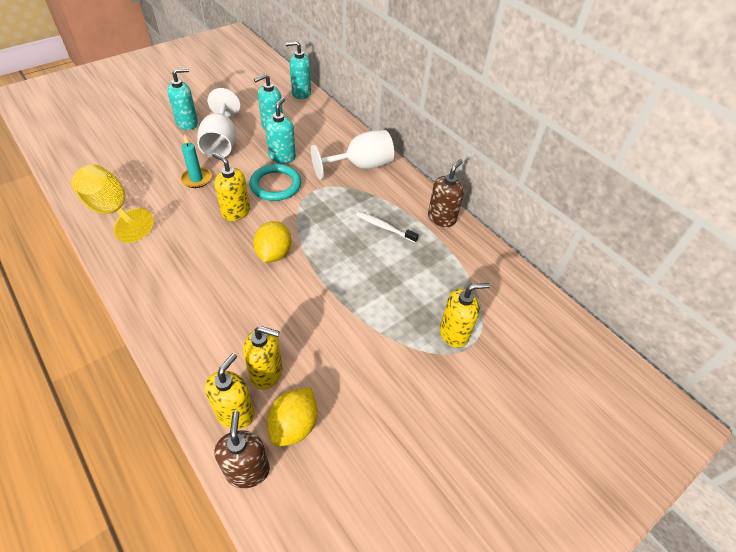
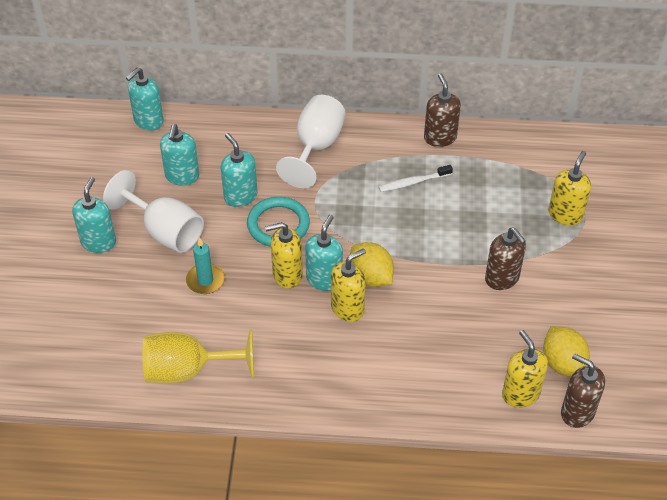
camera: 45 degrees left, 0 degrees up
yellow soap dispenser [243,326,283,390] -> yellow soap dispenser moved to [331,248,366,322]
none -> turquoise soap dispenser [305,215,343,291]
none -> brown soap dispenser [485,227,526,290]

